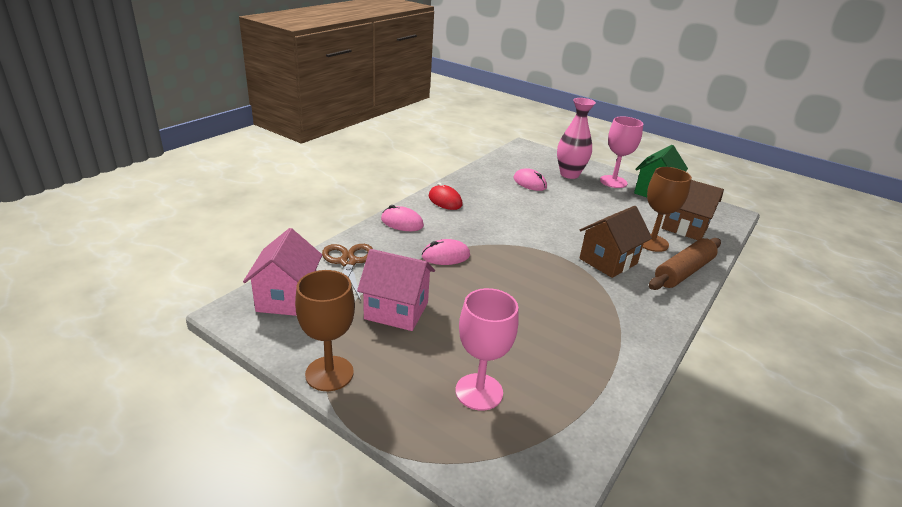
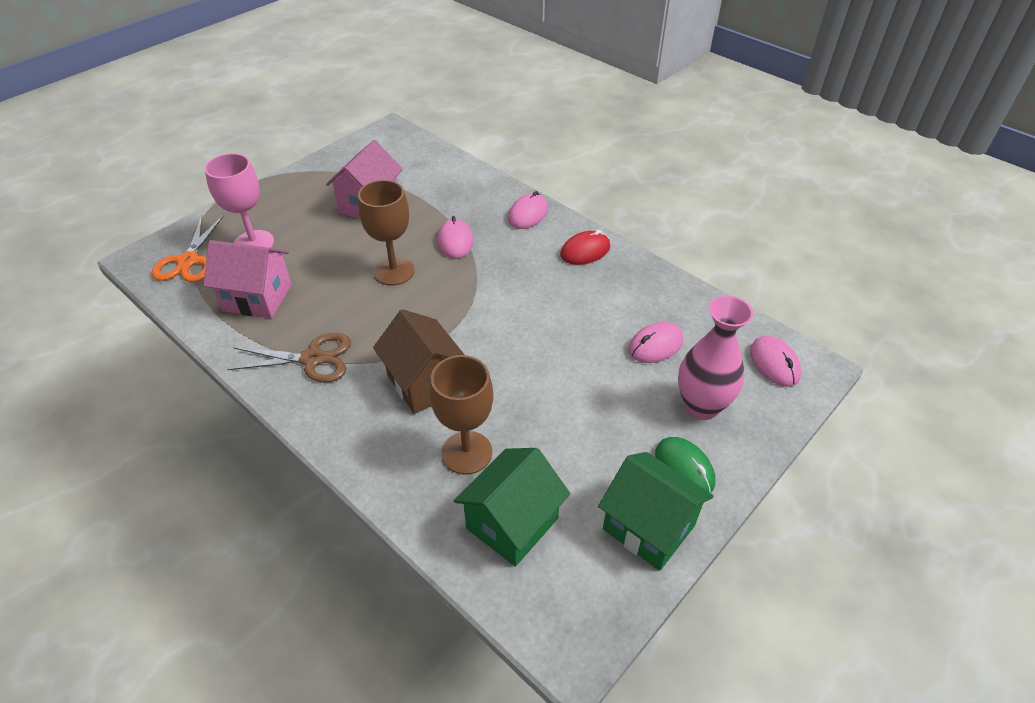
camera: 100 degrees right, 15 degrees up
pink house [243,228,322,316] -> pink house moved to [203,240,292,318]
brown goblet [295,270,355,391] -> brown goblet moved to [358,180,415,286]
brown scissors [322,244,373,301] -> brown scissors moved to [227,333,351,382]
pink goblet [600,116,643,188] -> green mouse [655,437,715,493]
brown rolling pin [649,238,721,290] -> none
brown house [662,180,724,240] -> green house [454,448,570,567]
none -> orange scissors [152,215,224,282]
none -> pink mouse [750,336,802,387]

